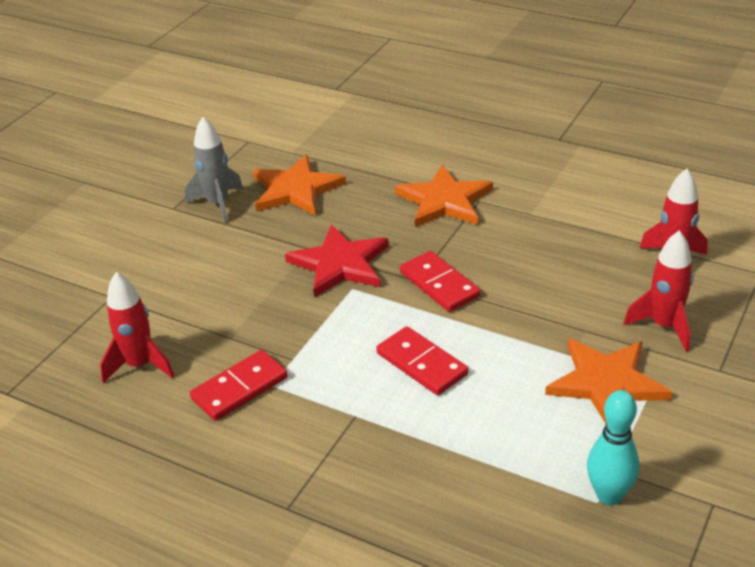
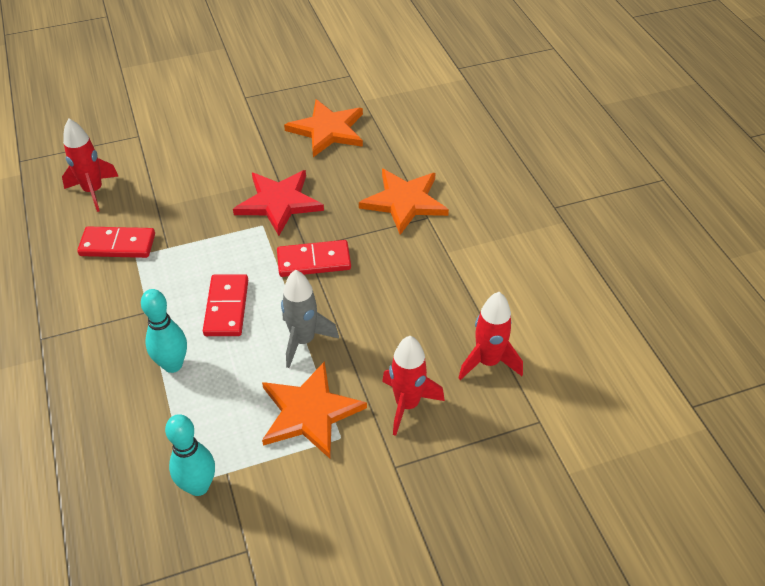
camera: 40 degrees right, 10 degrees up
grey rocket [185,117,243,223] -> grey rocket moved to [281,270,339,368]
red domino [400,251,481,312] -> red domino turned 75 degrees clockwise [277,240,351,277]
none -> turquoise bowling pin [141,289,187,373]

